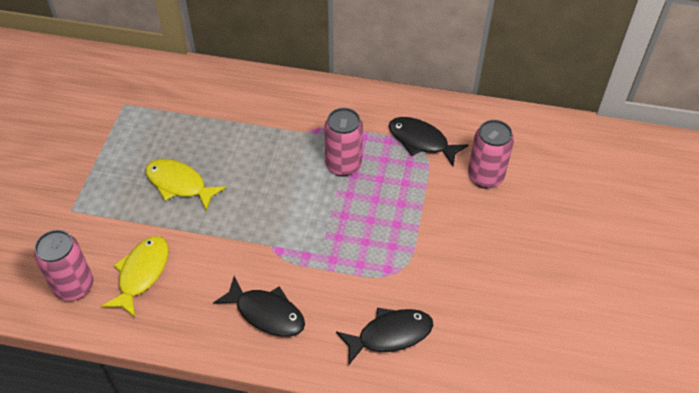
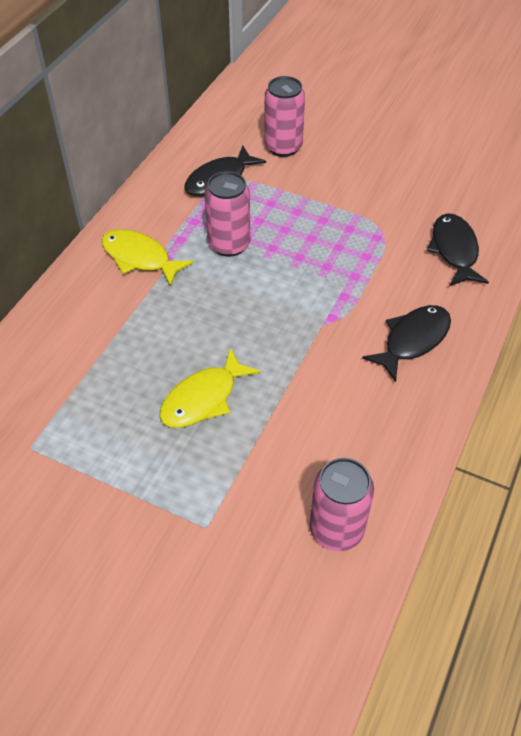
camera: 75 degrees left, 0 degrees up
yellow fish [101,236,169,317] -> yellow fish moved to [102,229,194,287]

